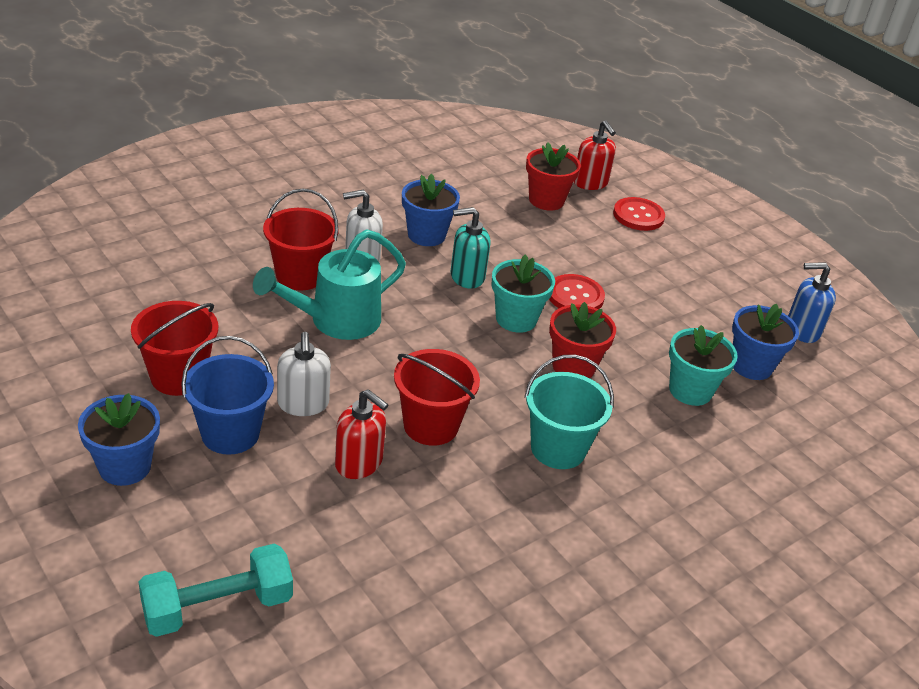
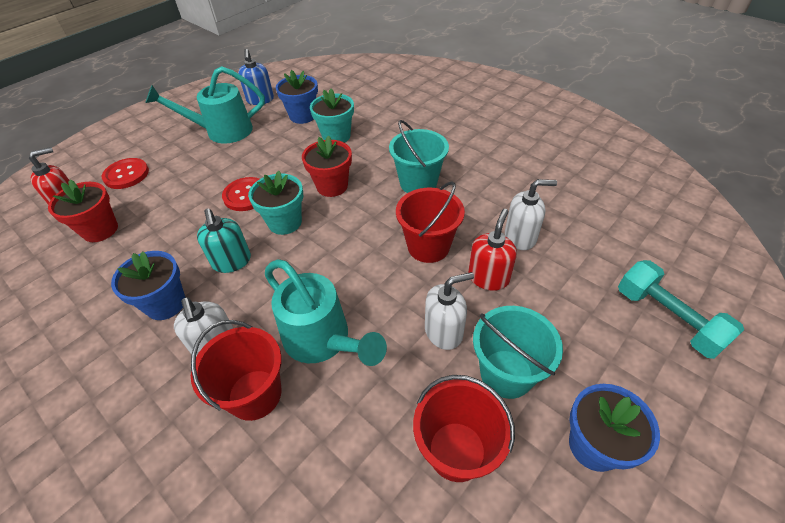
camera: 95 degrees left, 10 degrees up
blue bucket [181,336,274,455] -> turquoise bucket [473,306,563,399]
none -> turquoise watering can [145,66,265,144]
none -> white soap dispenser [505,179,557,250]

